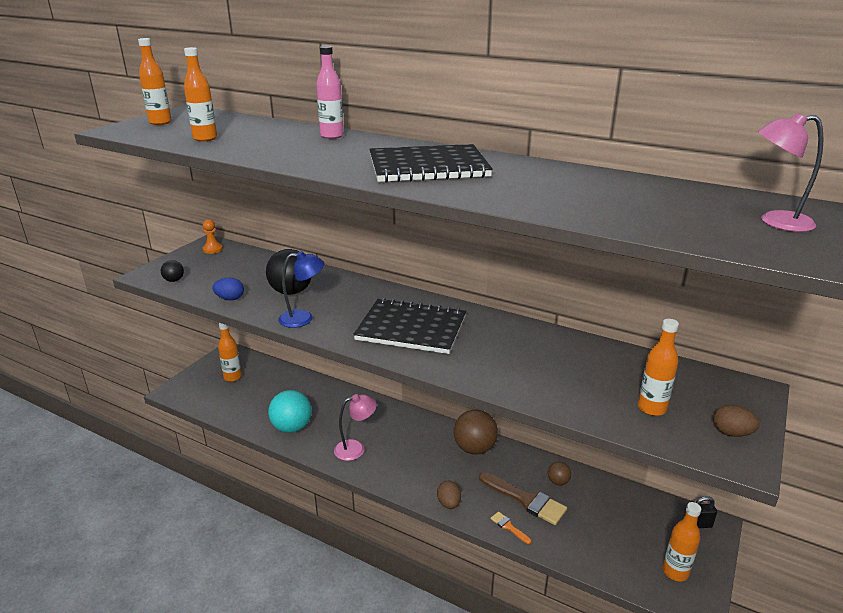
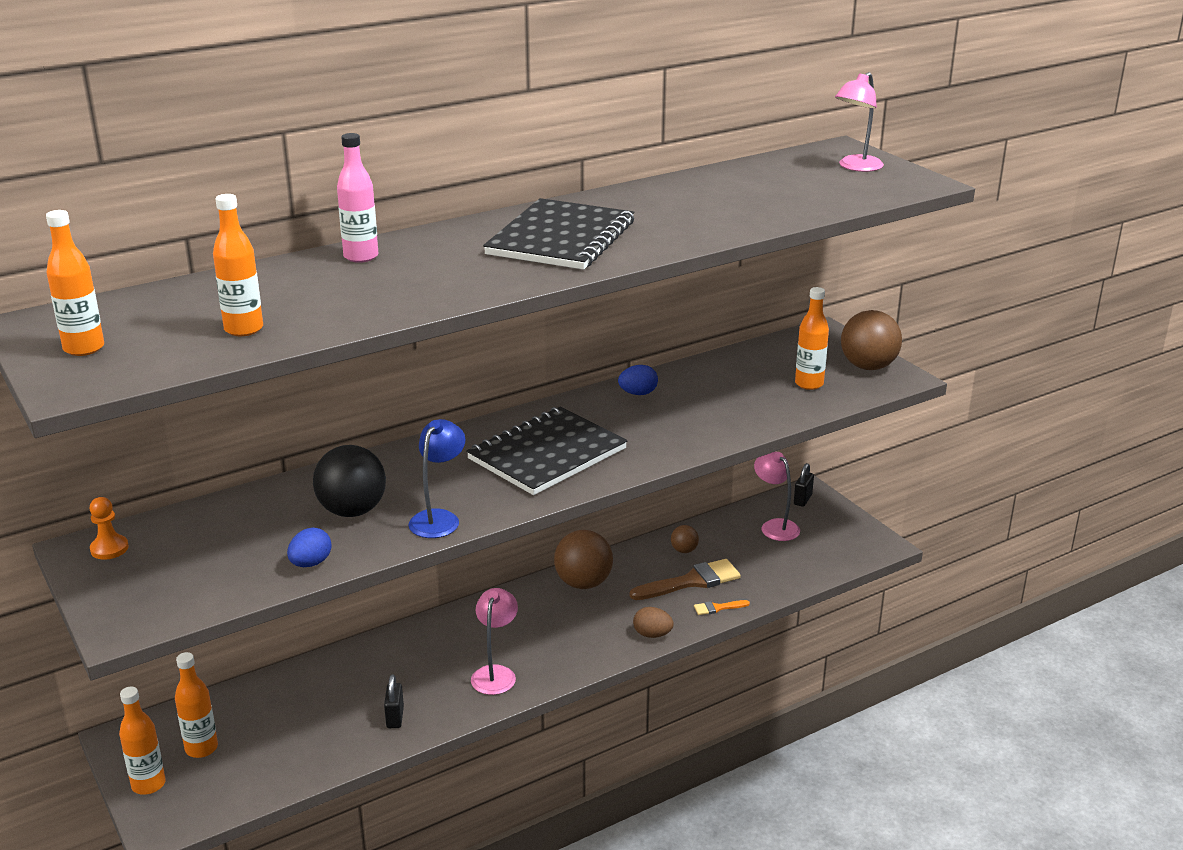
camera: 60 degrees left, 0 degrees up
black ball [161,260,184,282] -> none
turquoise ball [268,390,312,433] -> black padlock [384,675,404,728]
orange bottle [663,502,701,581] -> orange bottle moved to [119,687,166,795]
brown egg [713,405,760,437] -> brown ball [841,310,902,370]
none -> blue egg [618,365,658,395]
none -> pink lamp [754,452,800,541]

